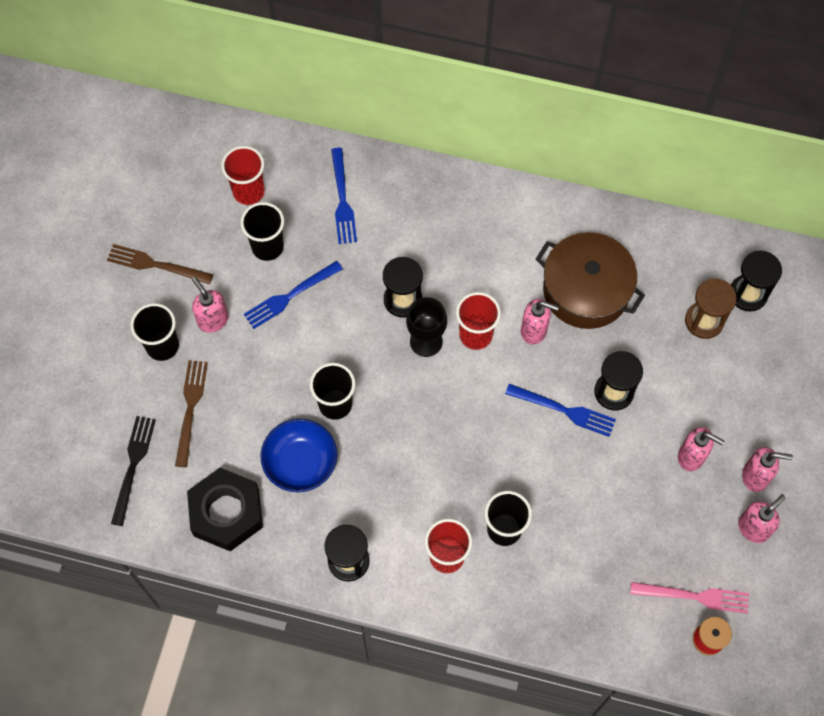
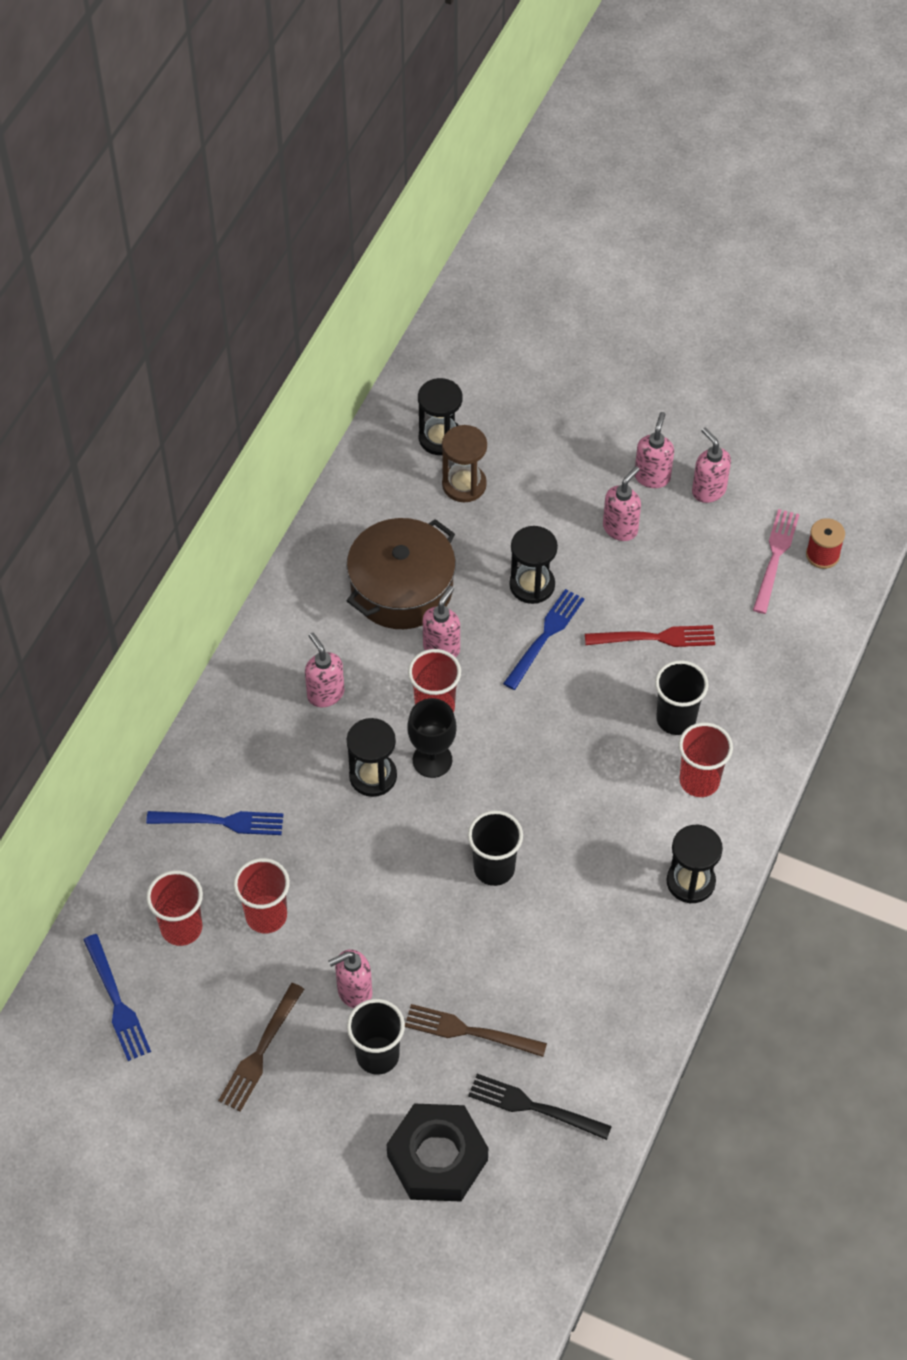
camera: 80 degrees left, 10 degrees down
black nut [187,468,263,551] -> black nut moved to [386,1104,488,1201]
black cup [240,202,284,261] -> red cup [233,858,290,933]
blue fork [244,261,343,329] -> blue fork moved to [83,934,151,1061]
blue bowl [260,419,337,492] -> none
none -> pink soap dispenser [305,632,345,707]
none -> red fork [585,625,715,647]

